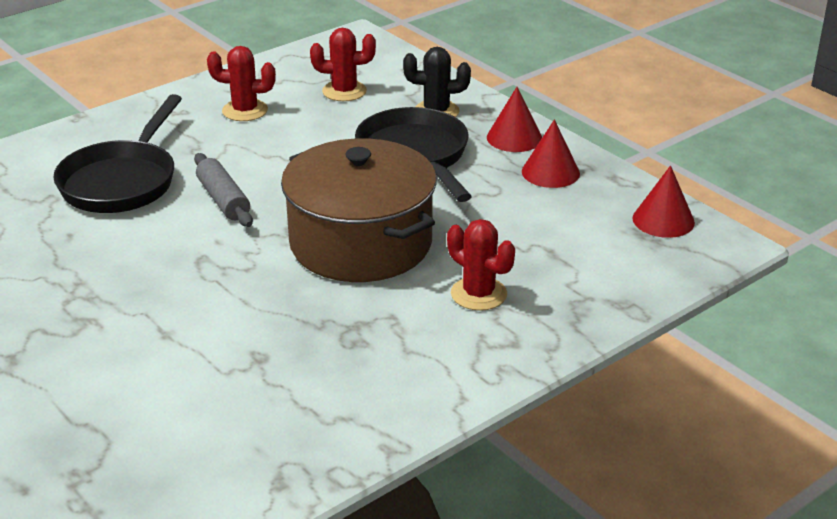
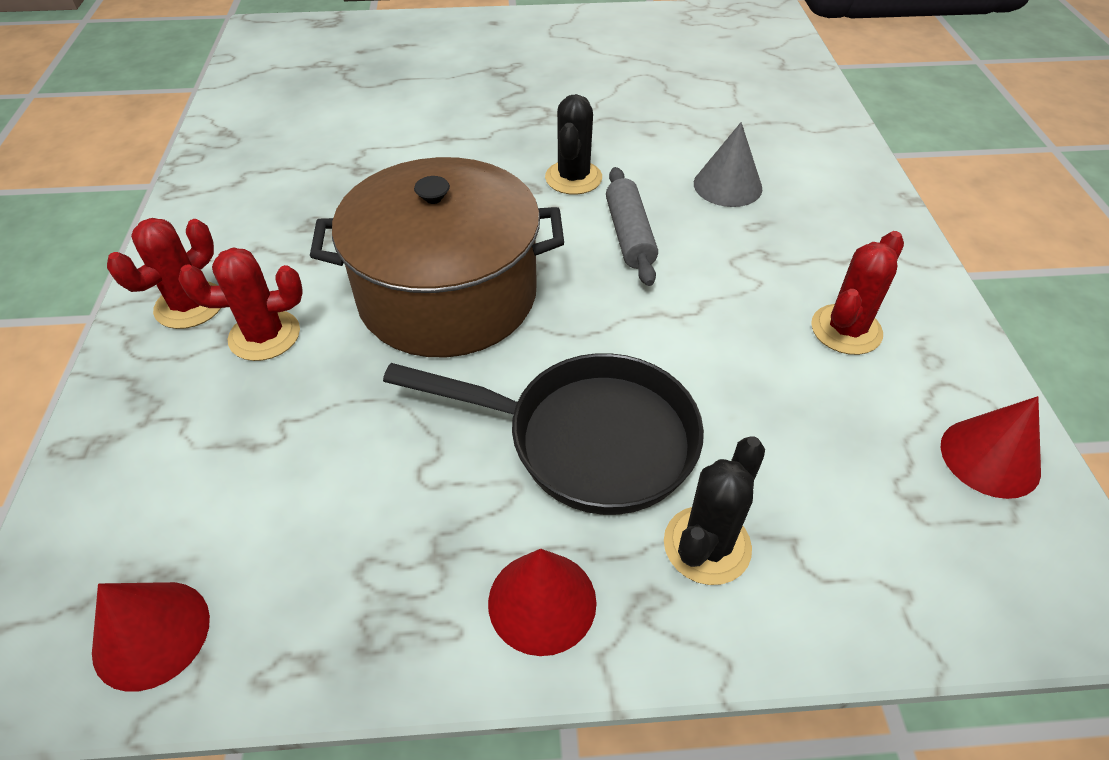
camera: 125 degrees right, 15 degrees up
black pan [53,94,182,213] -> grey cone [694,122,762,207]
grey rolling pin [194,153,253,227] -> grey rolling pin turned 75 degrees clockwise [606,167,658,286]
red cactus [310,28,376,101] -> red cactus moved to [107,218,221,329]
red cone [522,119,580,188] -> red cone moved to [941,396,1041,499]
none -> black cactus [545,94,602,195]

